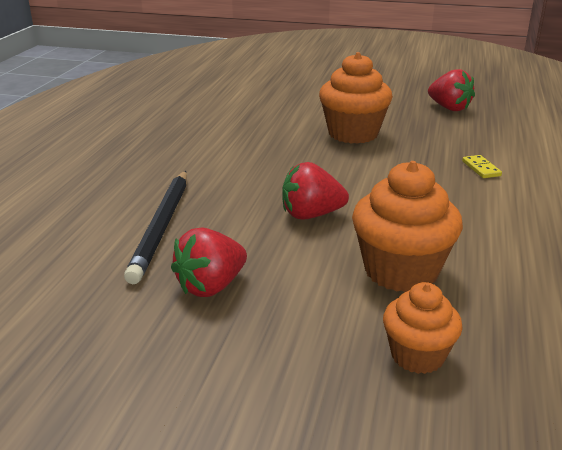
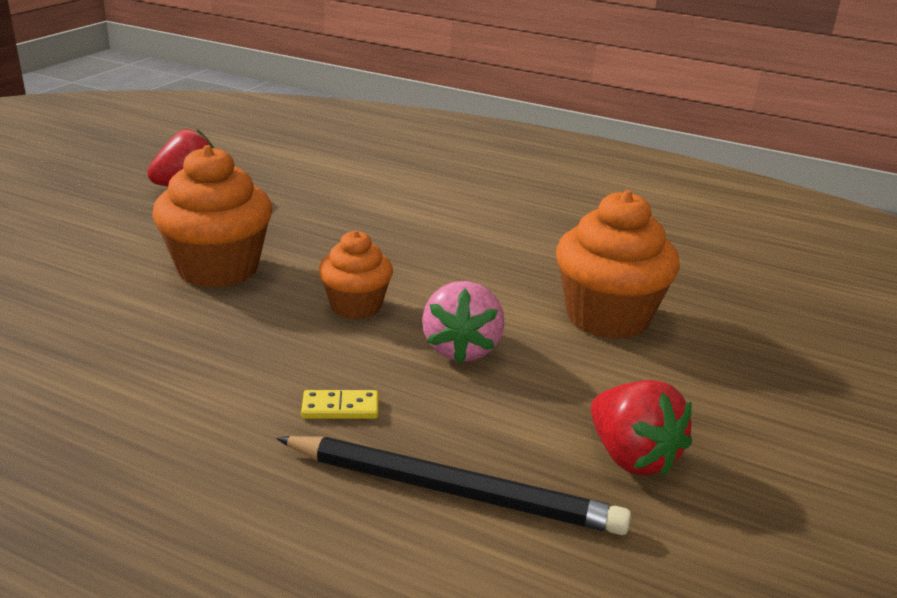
camera: 80 degrees left, 0 degrees up
red strawberry [282,162,349,220] -> pink strawberry [422,281,504,364]
orange cupcake [383,282,463,374] -> orange cupcake moved to [319,230,393,319]
yellow domino [462,155,502,178] -> yellow domino moved to [301,390,379,419]

